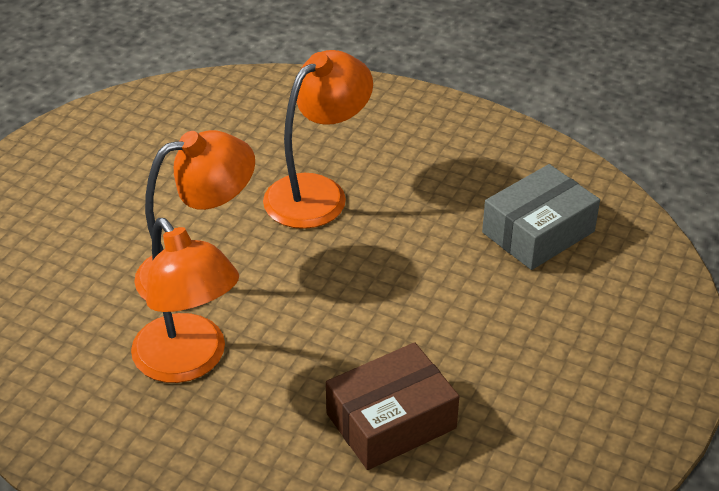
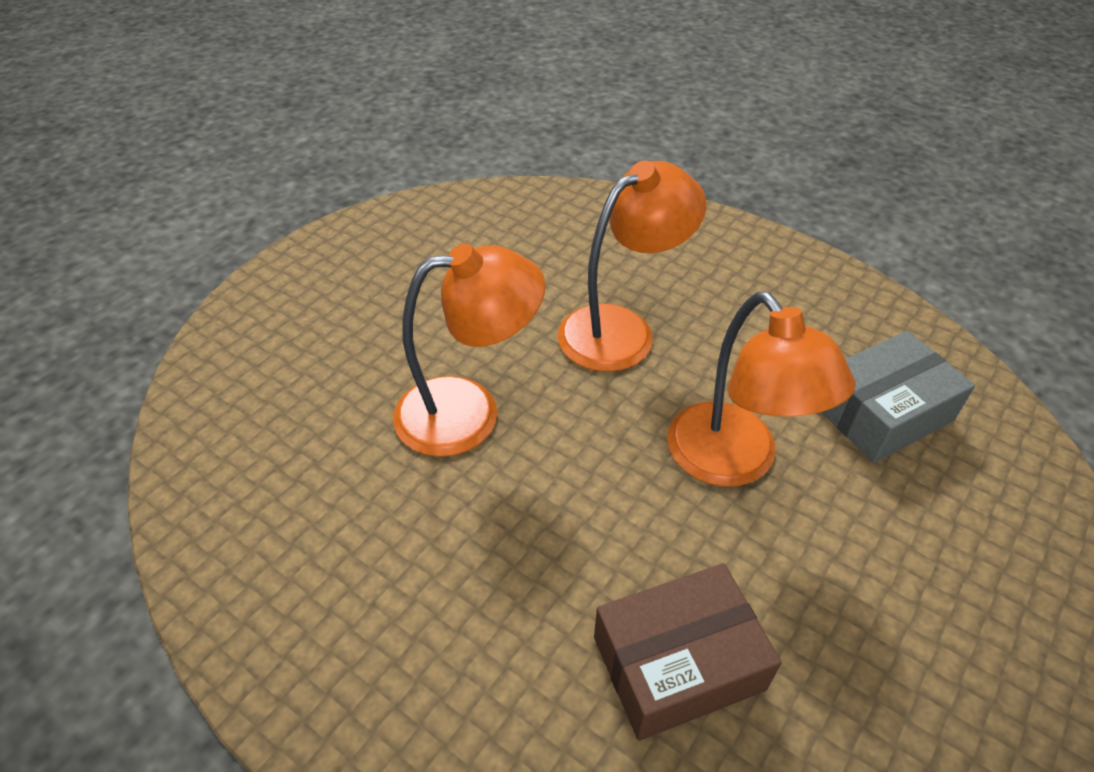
camera: 10 degrees right, 5 degrees up
orange lamp [131,218,239,383] -> orange lamp moved to [667,292,856,487]

